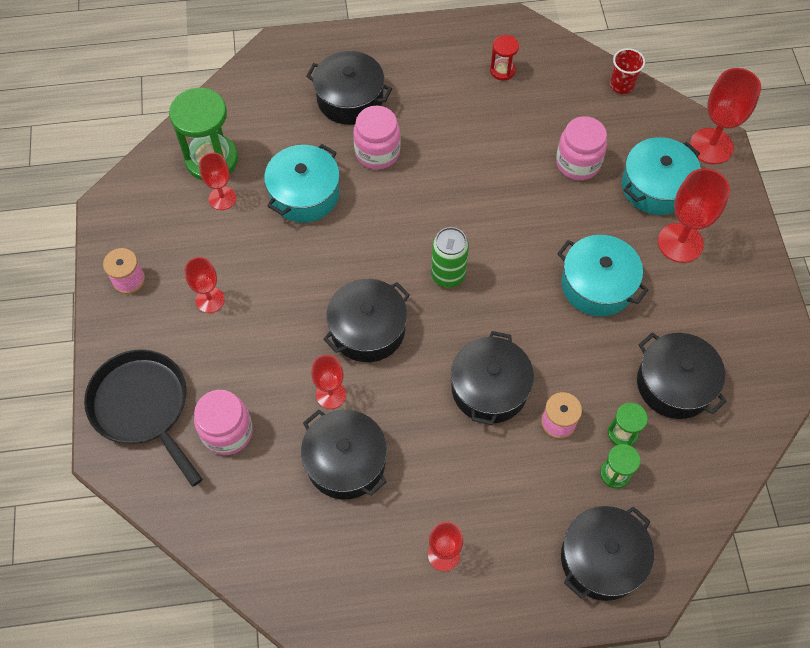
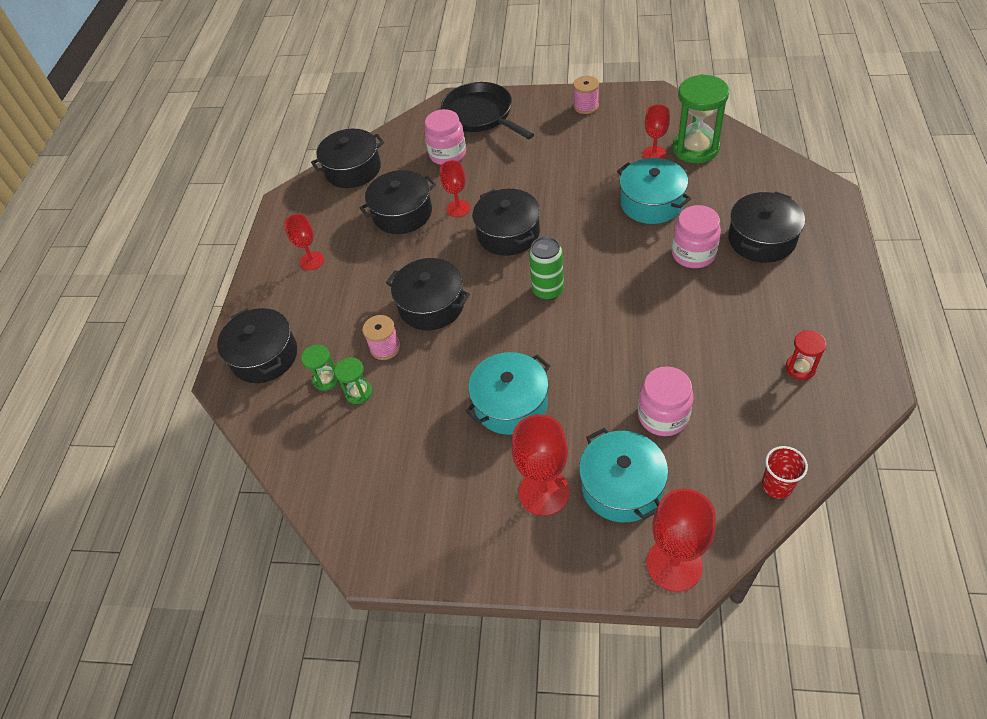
camera: 110 degrees right, 10 degrees down
black pan [84,349,202,487] -> black pan turned 105 degrees counterclockwise [441,82,534,139]
red goblet [185,257,225,313] -> none
black pot [637,333,727,419] -> black pot moved to [311,129,384,188]

